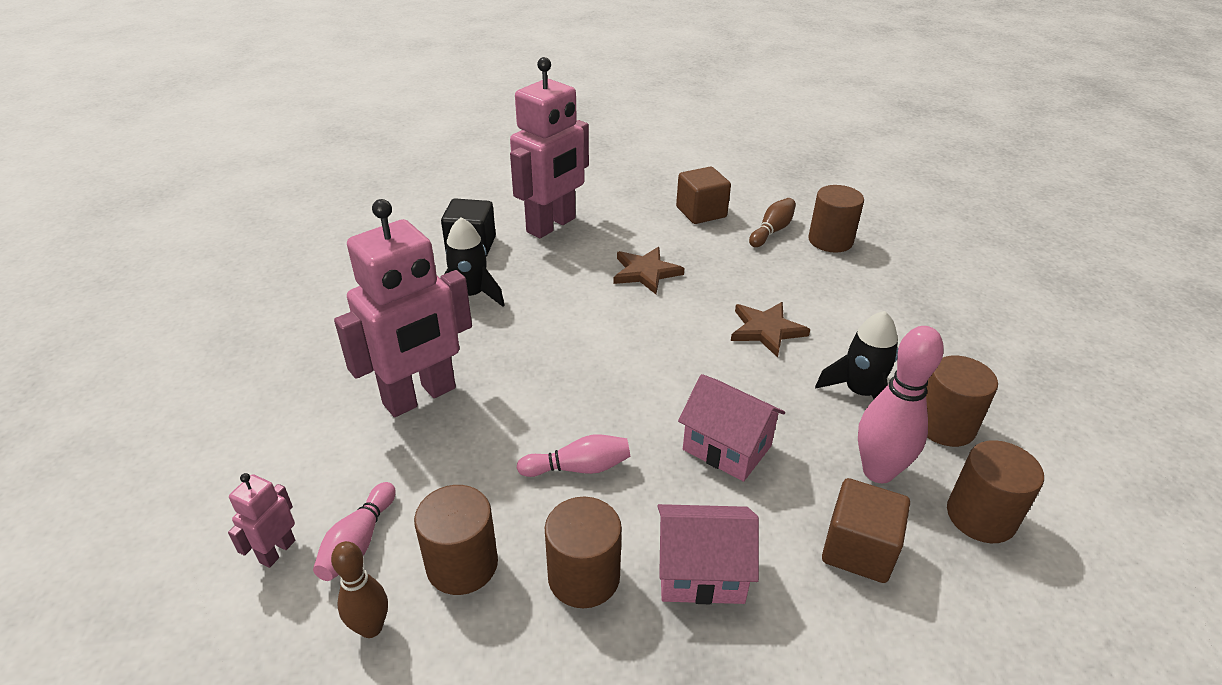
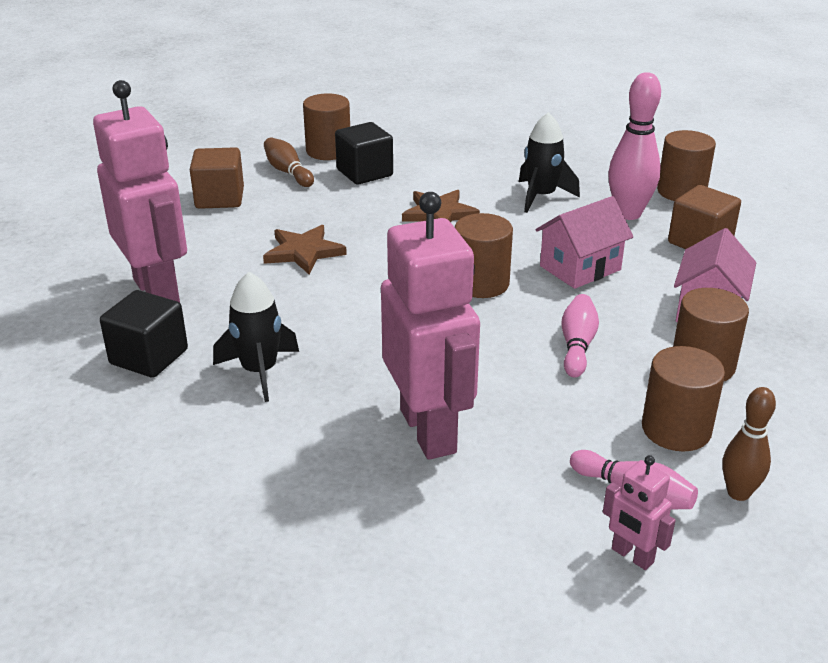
camera: 70 degrees left, 5 degrees down
brown cylinder [926,356,998,447] -> brown cylinder moved to [455,213,513,298]
none -> black cube [335,122,393,185]

